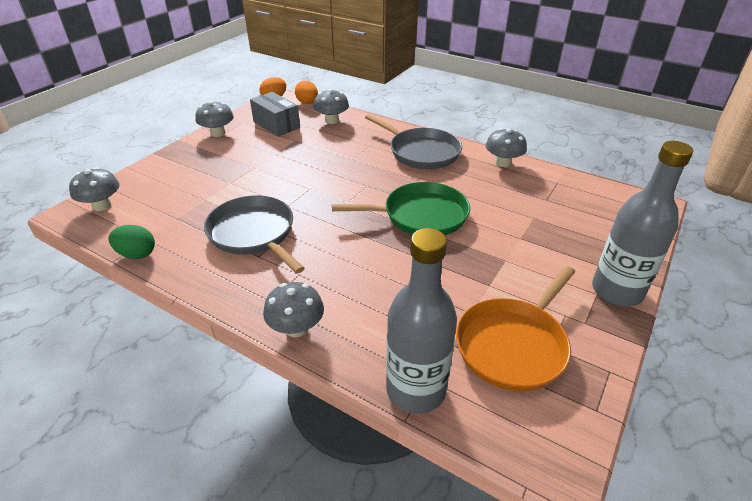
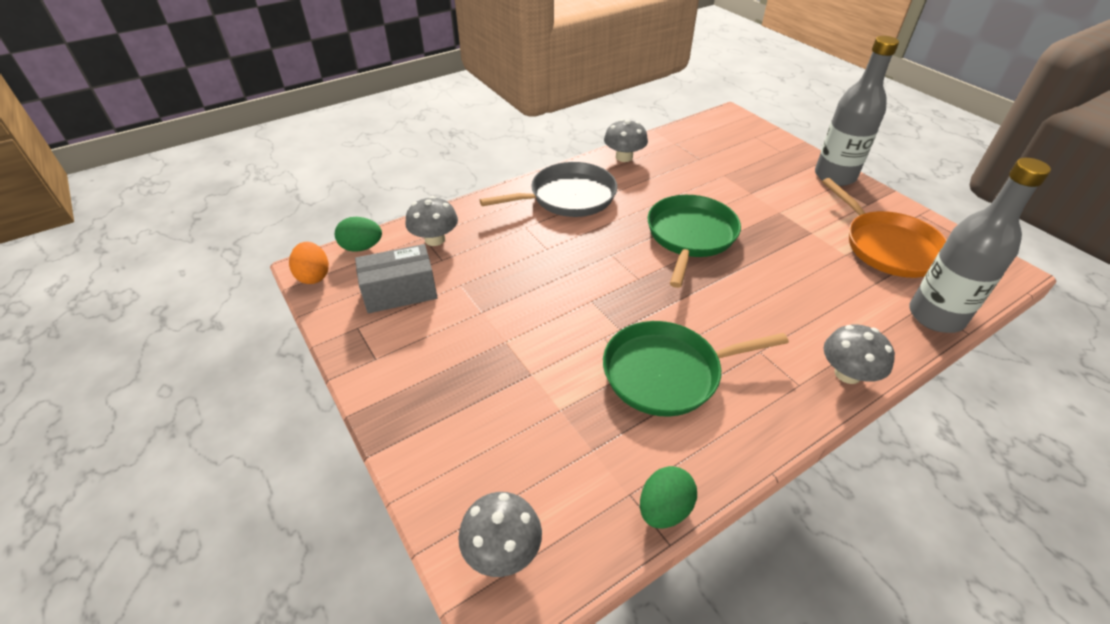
camera: 65 degrees left, 5 degrees up
grey mushroom [196,101,234,137] -> none
grey pan [204,195,305,274] -> green pan [603,321,789,417]
orange egg [295,81,318,104] -> green egg [335,217,382,252]

